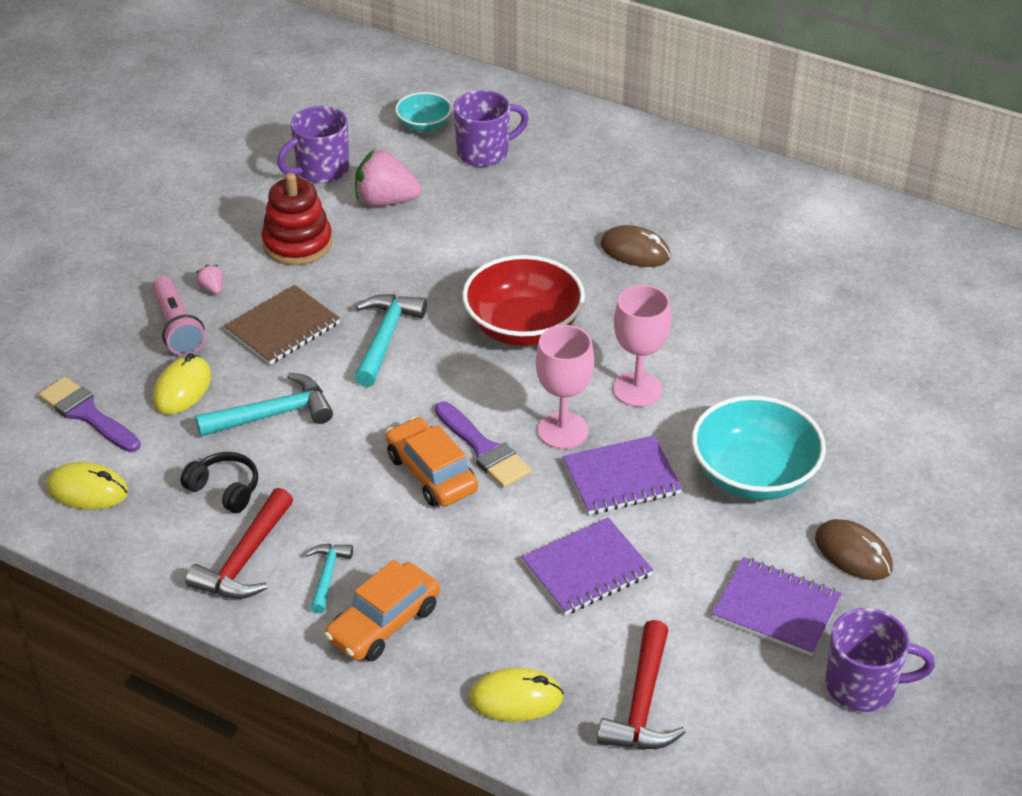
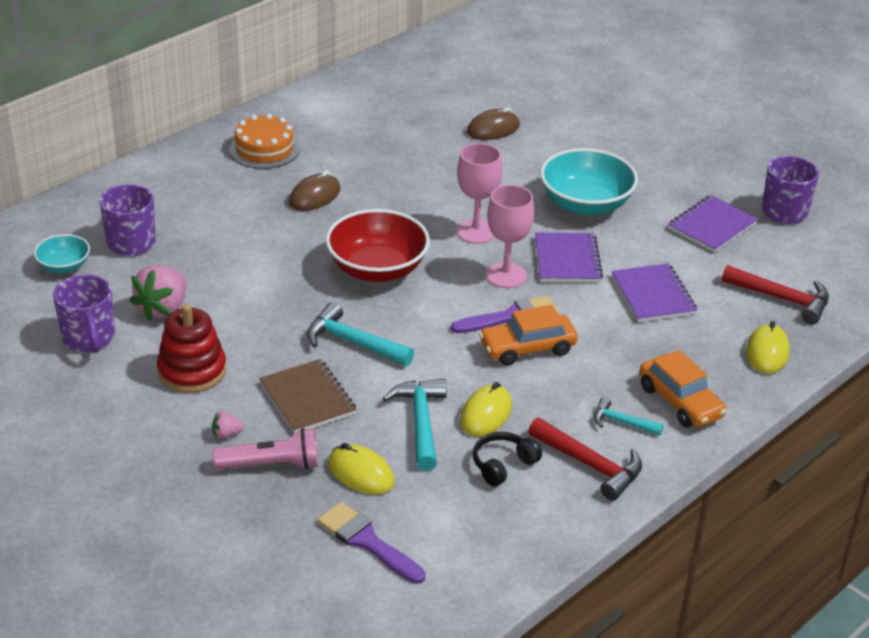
camera: 75 degrees left, 5 degrees down
purple brush [39,377,141,452] -> purple brush turned 75 degrees clockwise [317,502,426,584]
yellow mouse [46,462,129,510] -> yellow mouse moved to [460,382,512,437]
brown mouse [815,519,893,580] -> brown mouse moved to [467,107,520,140]
none -> orange cake [230,114,300,169]

